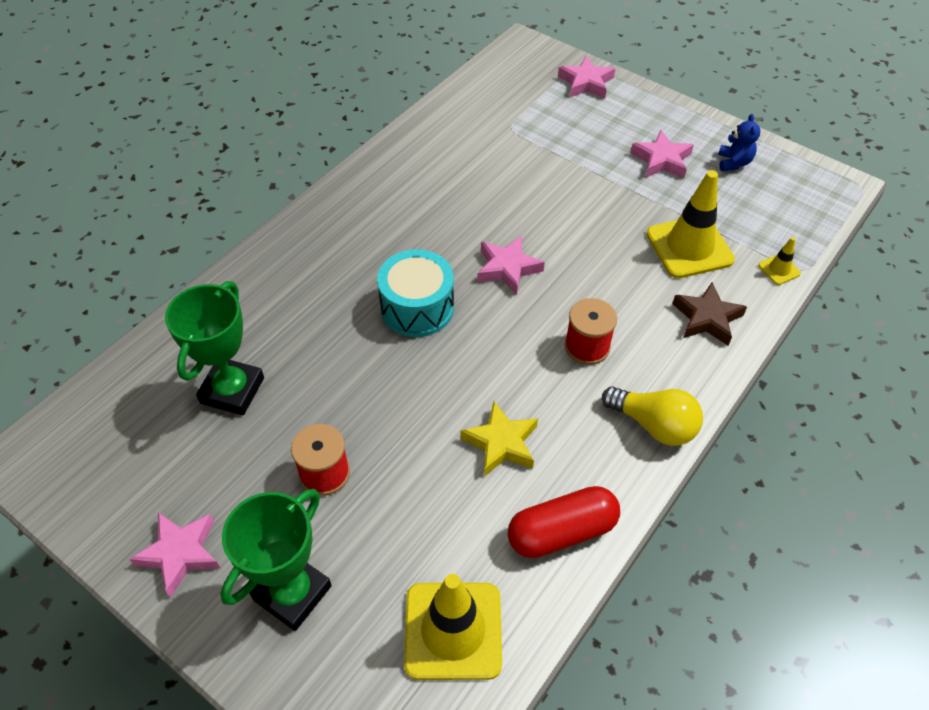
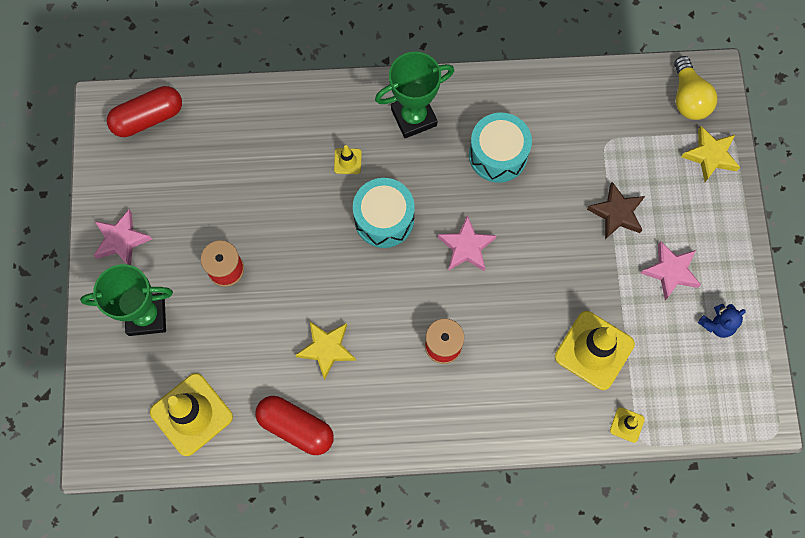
camera: 50 degrees right, 20 degrees up
green trophy [165,281,264,415] -> green trophy moved to [375,52,454,138]
pink star [558,56,615,98] -> yellow star [681,126,740,182]
yellow light bulb [602,386,703,446] -> yellow light bulb moved to [674,56,717,120]
brown star [672,282,747,346] -> brown star moved to [587,182,645,239]
none -> red capsule [107,86,182,137]
none -> yellow traffic cone [334,145,362,174]
none -> turquoise drum [469,112,532,183]

